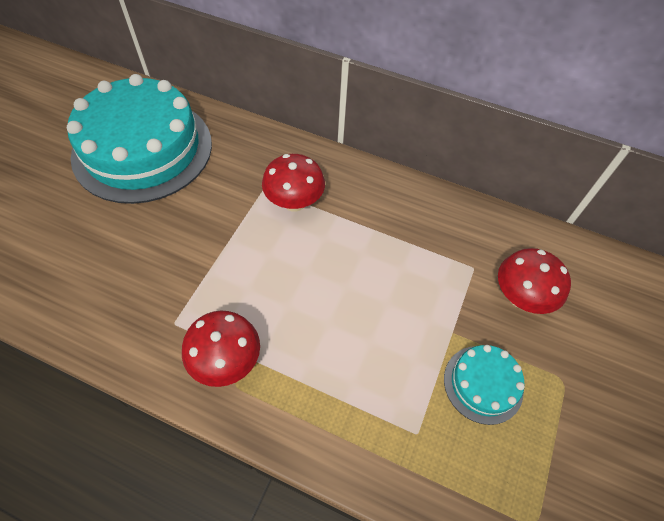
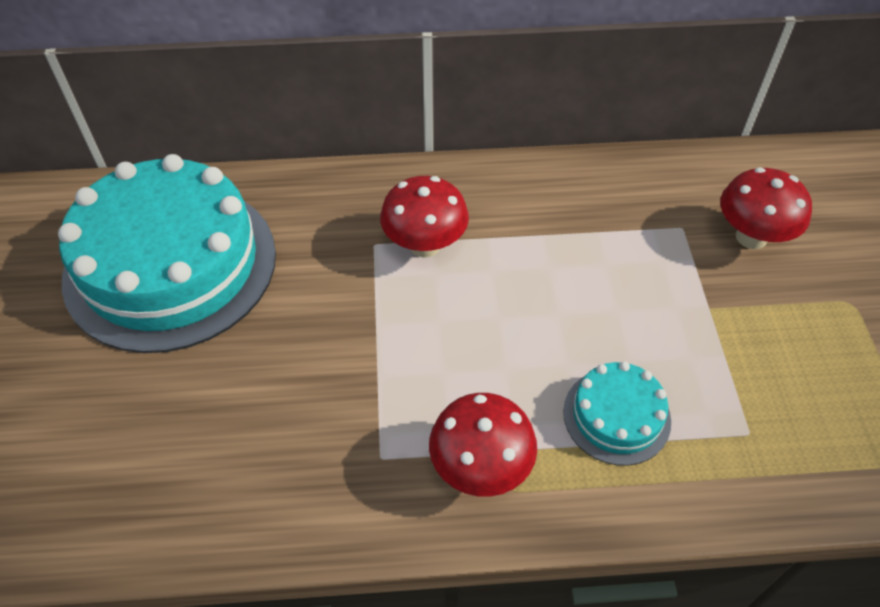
camera: 25 degrees left, 5 degrees down
turquoise cake [444,345,525,425] -> turquoise cake moved to [563,361,671,466]

